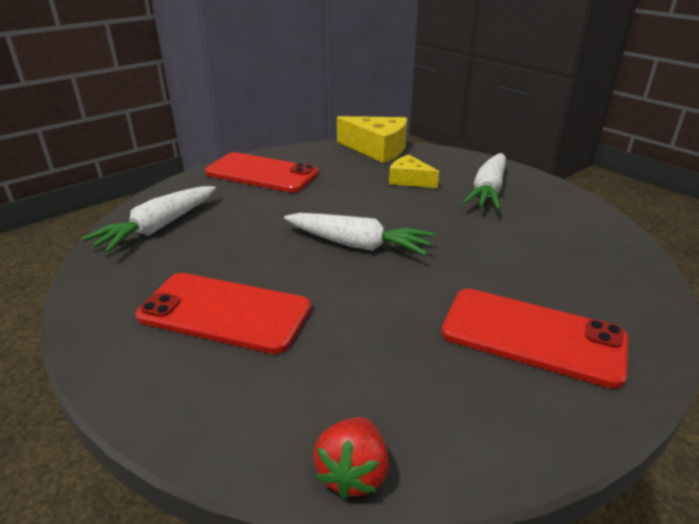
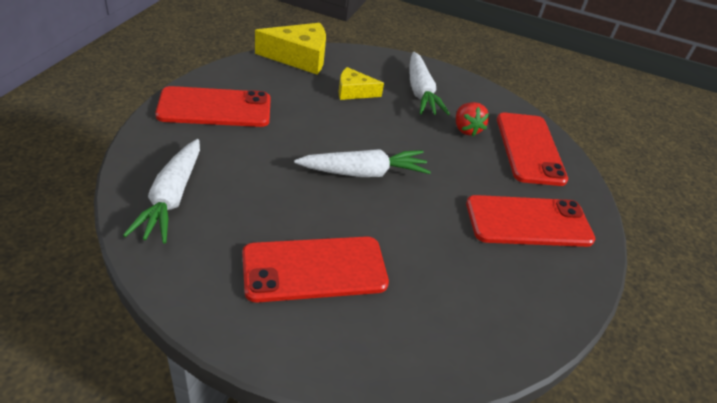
camera: 35 degrees left, 10 degrees up
red strawberry [313,417,389,499] -> red strawberry moved to [456,102,489,136]
none -> red phone [497,113,568,186]

